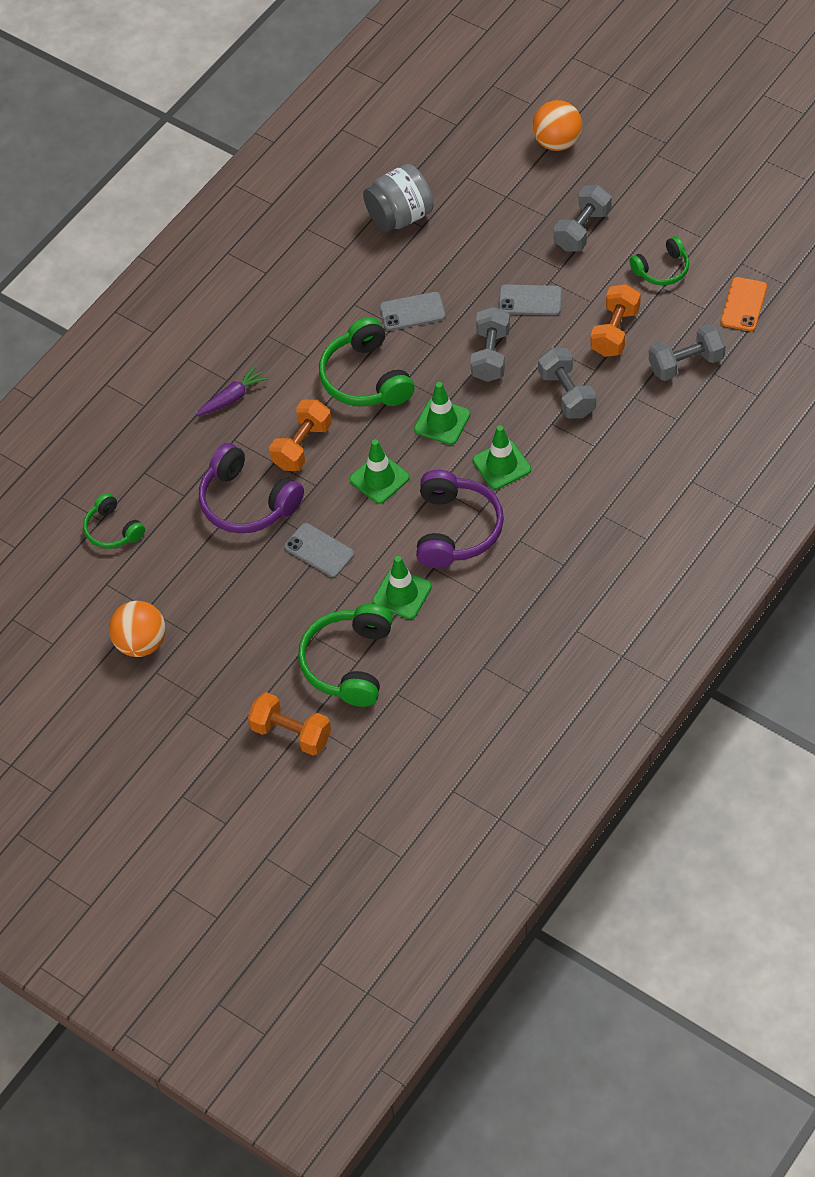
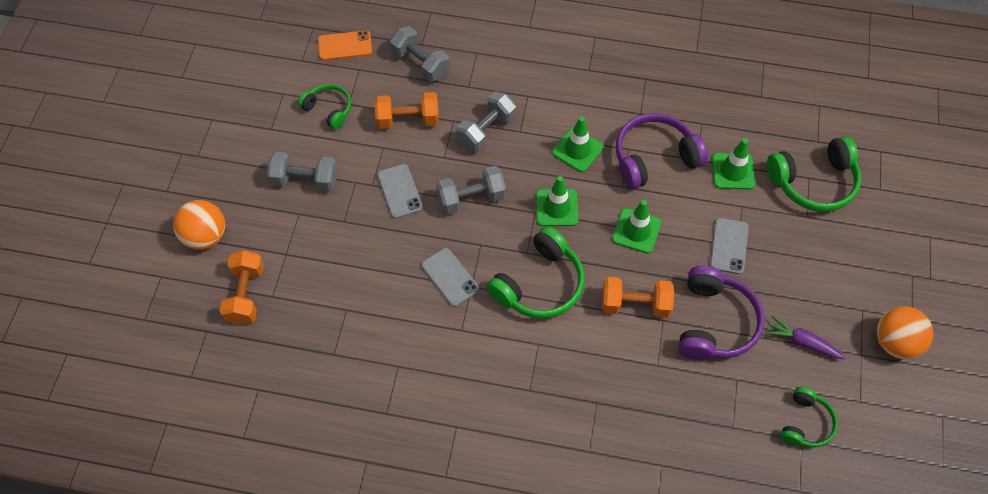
camera: 120 degrees left, 5 degrees up
purple carrot [196,365,269,416] -> purple carrot moved to [765,315,846,359]
orange dumbbell [248,692,331,756] -> orange dumbbell moved to [219,250,264,325]
grey jar [363,164,434,232] -> none

